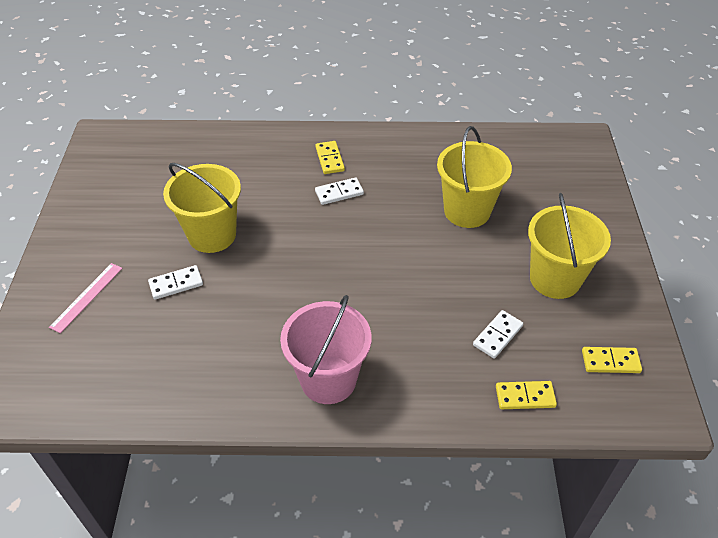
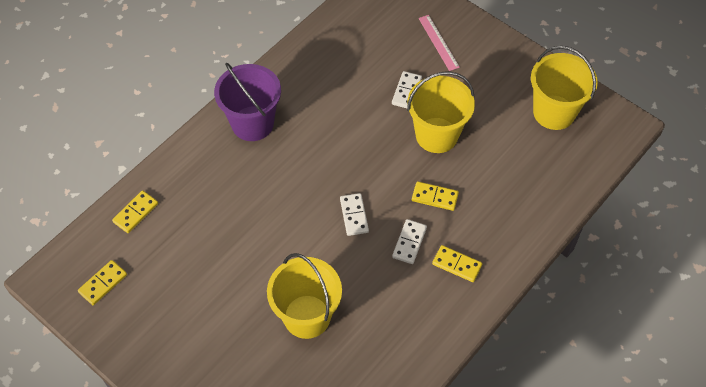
camera: 130 degrees right, 10 degrees up
pink bucket [280,295,371,404] -> purple bucket [214,63,281,141]
white domino [473,310,523,359] -> white domino moved to [340,193,369,236]
yellow bucket [528,193,611,299] -> yellow bucket moved to [531,46,598,130]
none -> yellow domino [412,181,459,211]

